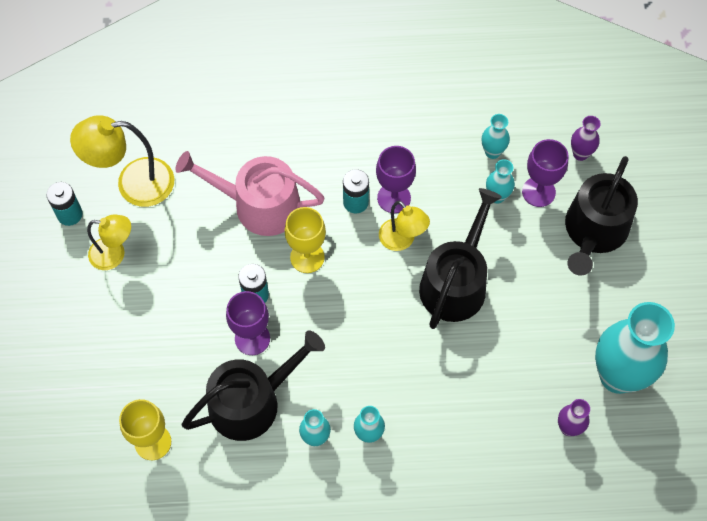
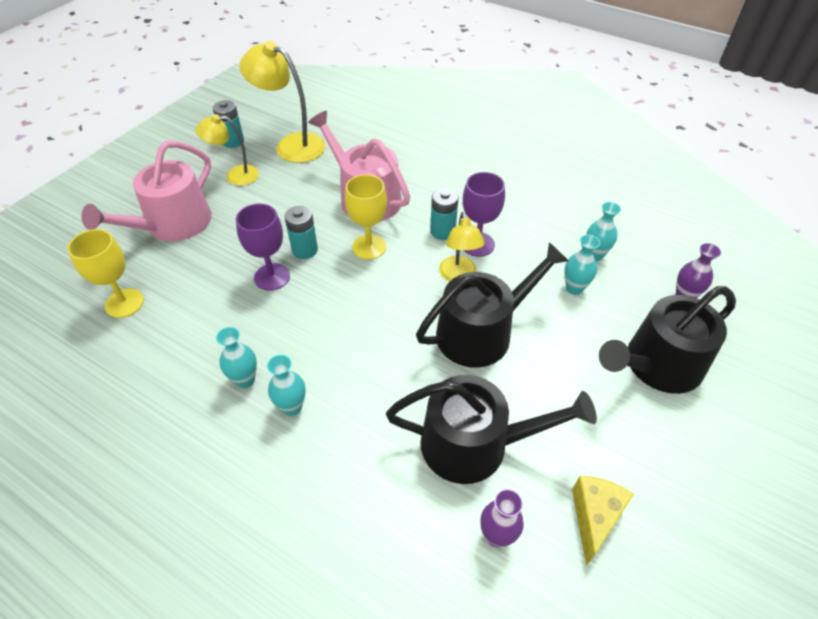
camera: 35 degrees right, 15 degrees down
yellow lamp [87,215,131,270] -> yellow lamp turned 135 degrees clockwise [196,114,259,186]
black watering can [182,330,325,441] -> black watering can moved to [386,375,597,484]
purple goblet [522,139,568,207] -> none
turquoise vase [595,302,675,394] -> yellow cheese [572,476,634,566]
none -> pink watering can [81,141,212,241]

